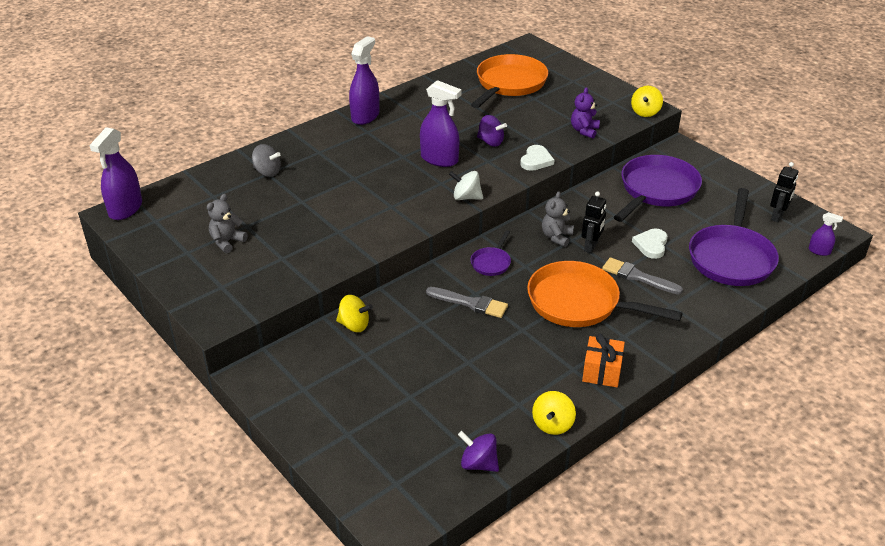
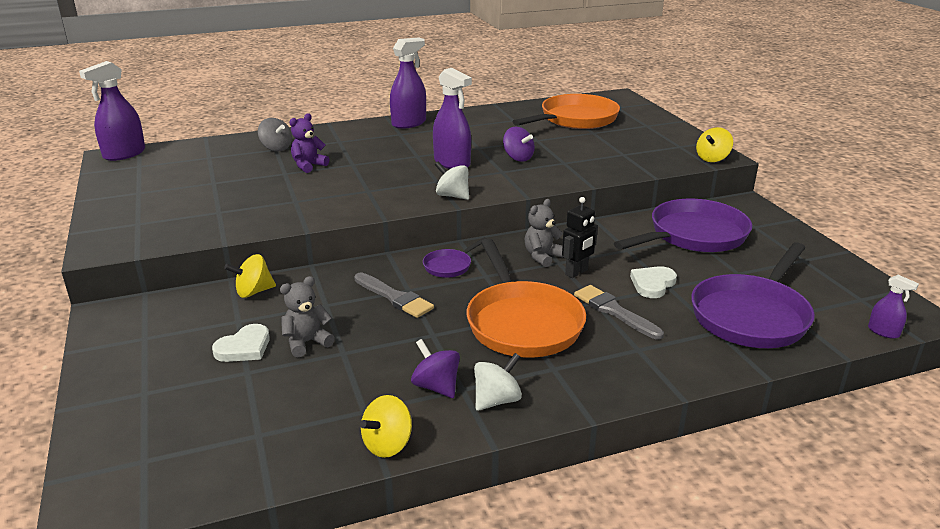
camera: 20 degrees right, 10 degrees down
grey teddy bear [207,194,248,253] -> grey teddy bear moved to [280,276,335,358]
yellow spinning top [336,295,373,332] -> yellow spinning top turned 120 degrees clockwise [224,254,276,298]
purple spinning top [458,431,499,472] -> purple spinning top moved to [411,339,460,398]
white heart [520,145,554,171] -> white heart moved to [212,324,270,362]
orange pan [527,261,683,327] -> orange pan turned 150 degrees counterclockwise [467,239,586,357]
purple teddy bear [571,87,600,138] -> purple teddy bear moved to [290,113,329,173]
orange gift [582,333,625,387] -> white spinning top [474,353,522,411]
black robot [770,162,798,222] -> none

